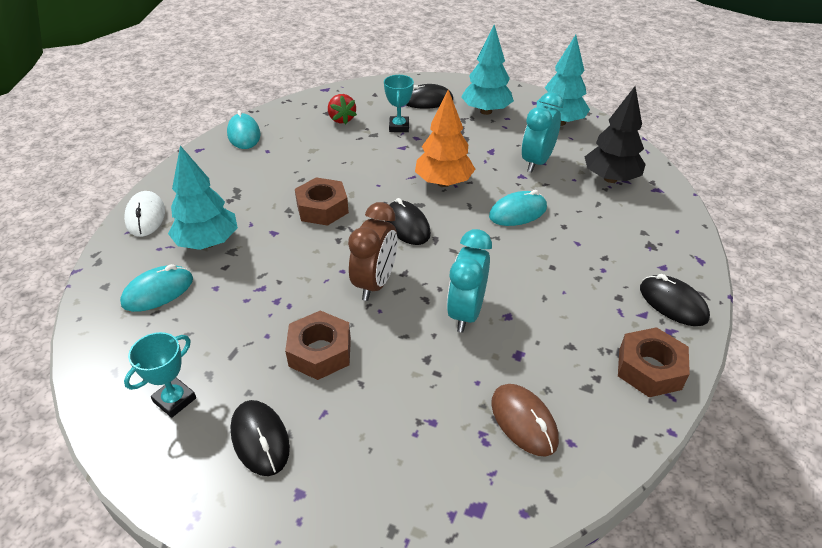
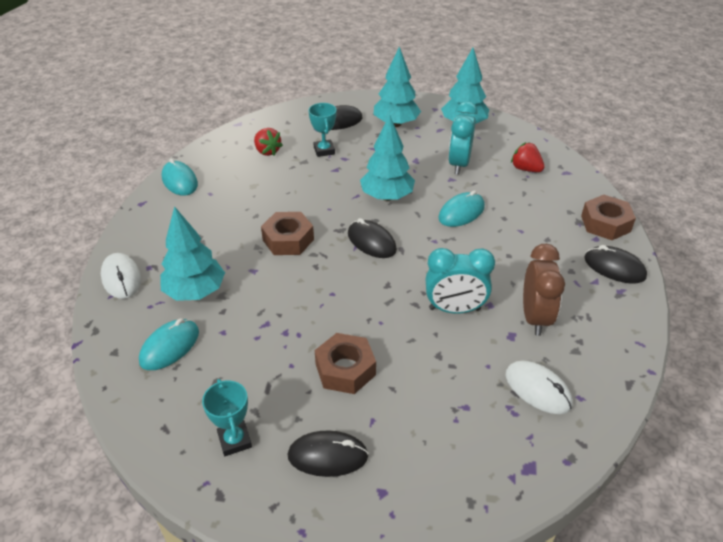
camera: 15 degrees left, 0 degrees up
turquoise trophy [124,332,196,418] -> turquoise trophy turned 45 degrees counterclockwise [202,379,252,456]
black mouse [230,400,290,476] -> black mouse turned 45 degrees counterclockwise [288,430,369,477]
brown clock [348,202,397,301] -> brown clock moved to [523,244,565,336]
orange tree [415,90,475,187] -> turquoise tree [360,115,415,201]
turquoise clock [447,229,492,333] -> turquoise clock turned 90 degrees counterclockwise [425,248,495,314]
brown mouse [491,384,559,456] -> white mouse [506,361,573,414]
black tree [585,86,646,183] -> red strawberry [511,142,545,172]
brown nut [618,327,690,397] -> brown nut moved to [581,195,636,240]

